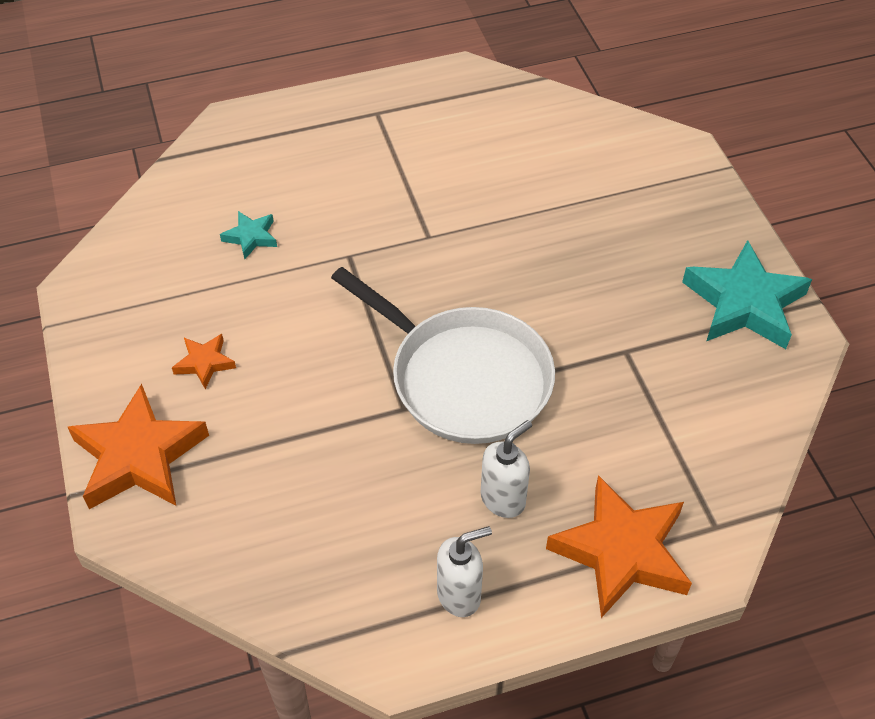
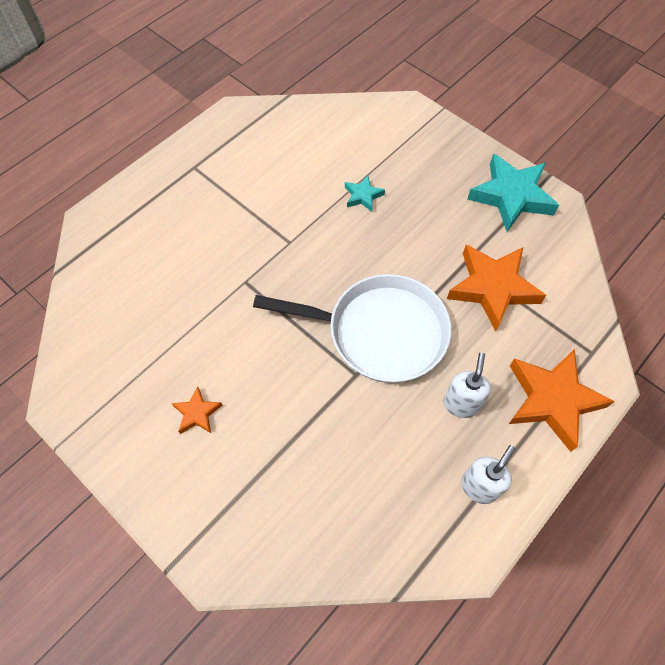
camera: 30 degrees left, 10 degrees up
orange star [68,384,209,509] -> orange star moved to [447,244,546,332]
turquoise star [220,211,277,259] -> turquoise star moved to [345,175,385,212]

